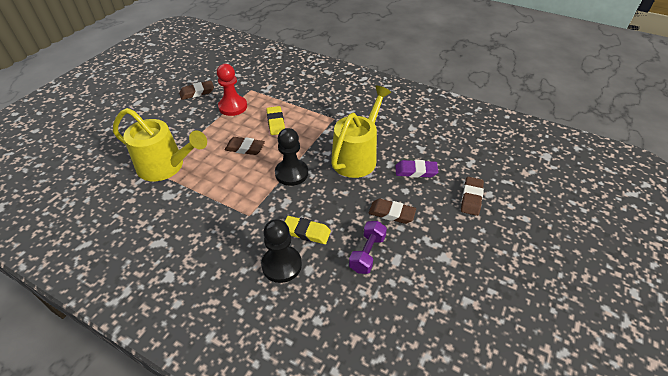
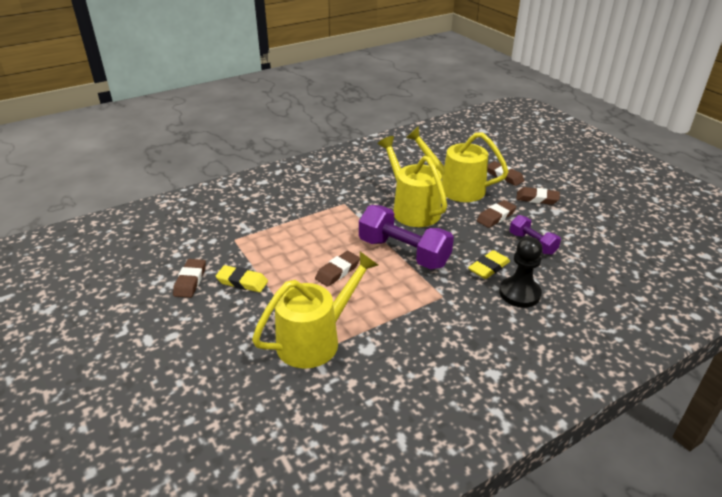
camera: 60 degrees left, 10 degrees down
red pawn [217,64,247,116] -> none
yellow eraser [266,106,285,135] -> yellow eraser moved to [216,265,268,292]
black pawn [275,128,308,186] -> purple dumbbell [359,205,454,269]
purple eraser [396,160,438,178] -> yellow watering can [406,126,509,202]
none -> brown eraser [516,187,560,205]

